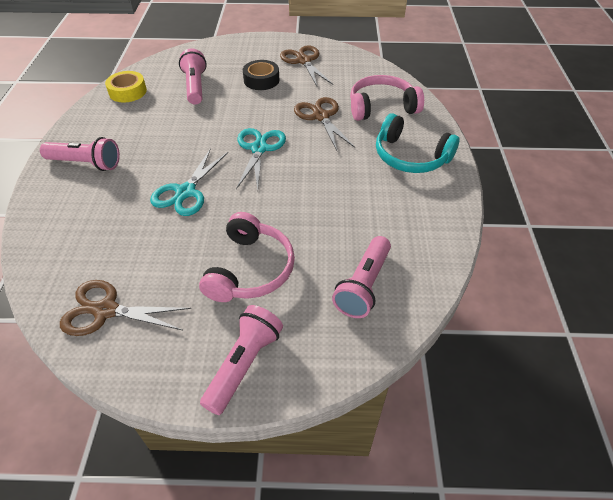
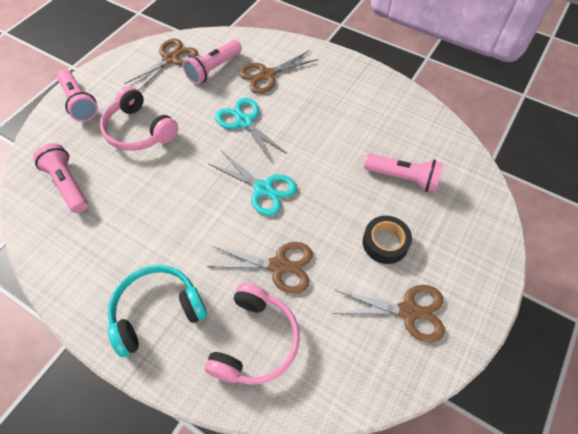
camera: 120 degrees right, 10 degrees up
pink flashlight [40,137,120,171] -> pink flashlight moved to [183,40,242,85]
yellow tape [105,71,147,102] -> none
none -> brown scissors [239,51,318,94]

